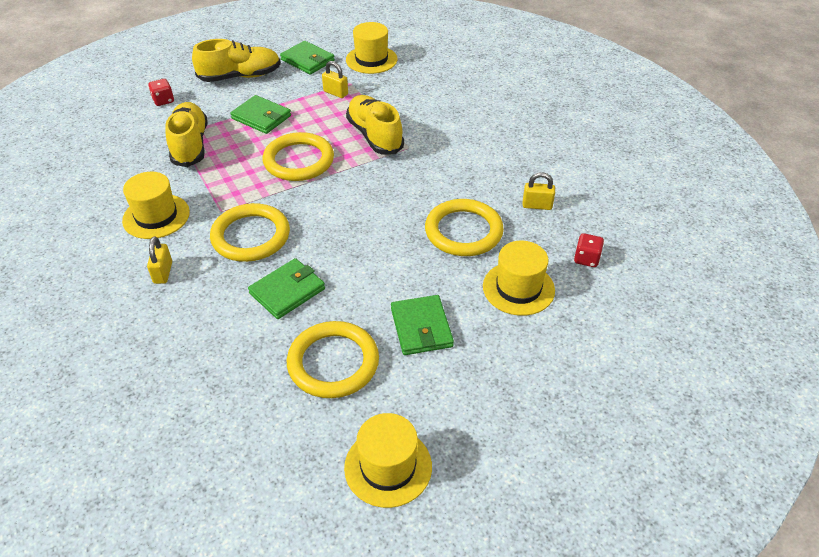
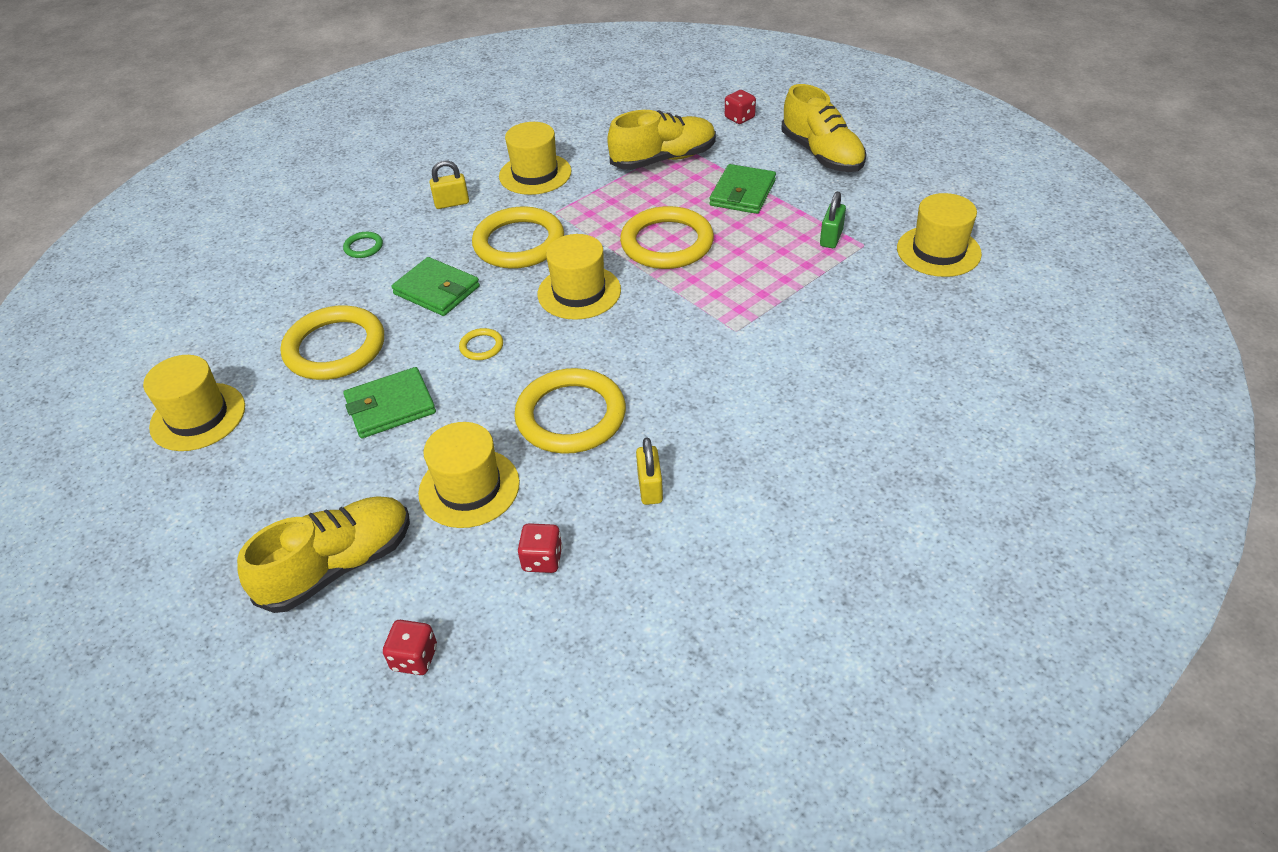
camera: 80 degrees right, 0 degrees up
green wallet [280,41,335,75] -> none
yellow padlock [322,61,348,98] -> green padlock [820,192,846,248]
yellow shoe [346,95,404,154] -> yellow shoe moved to [237,496,410,613]
none -> green ring [343,232,383,258]
none -> red dice [383,620,437,675]
none -> yellow ring [459,328,503,360]
none -> yellow hat [538,234,621,320]

